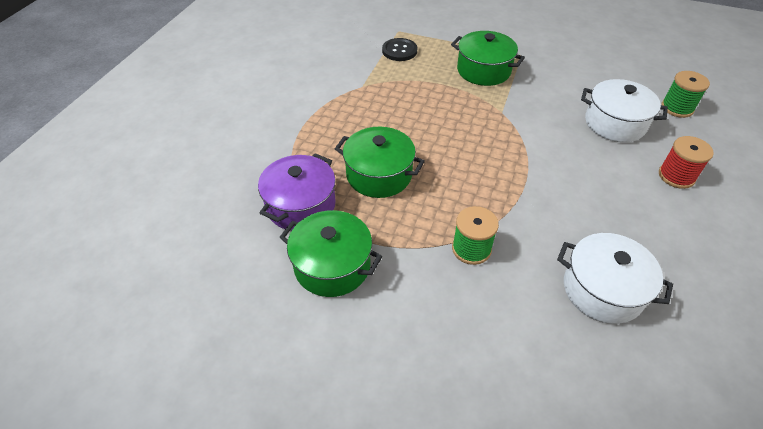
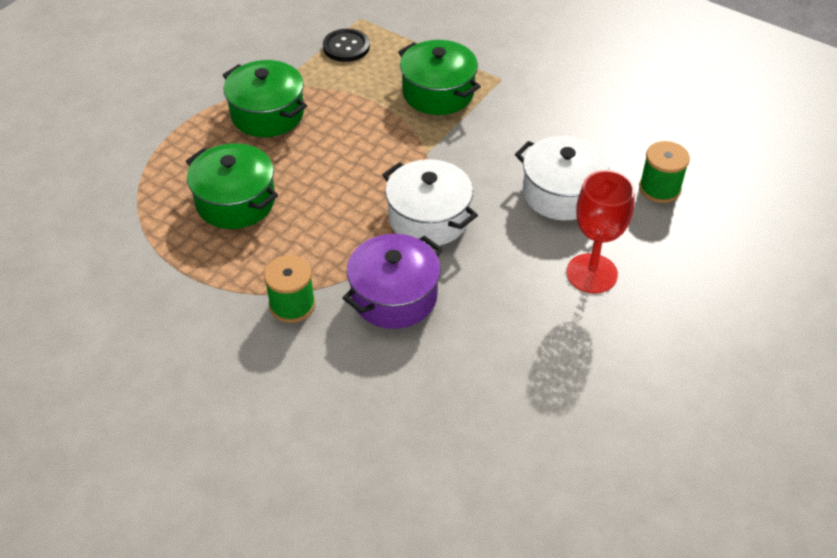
camera: 15 degrees right, 0 degrees up
purple pot [258,153,336,231] -> purple pot moved to [342,234,443,329]
green pot [279,210,382,297] -> green pot moved to [223,60,307,137]
white pot [557,233,673,324] -> white pot moved to [382,159,478,247]
red spool [659,136,714,189] -> red goblet [566,170,635,293]

